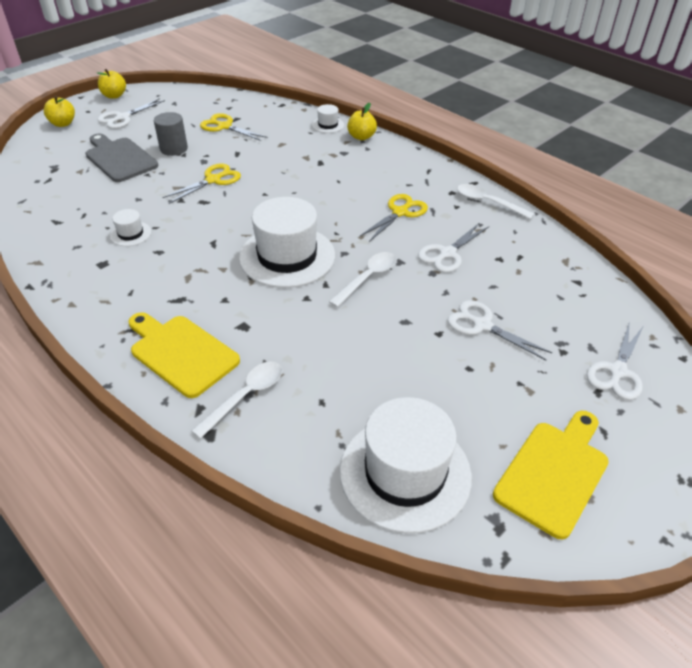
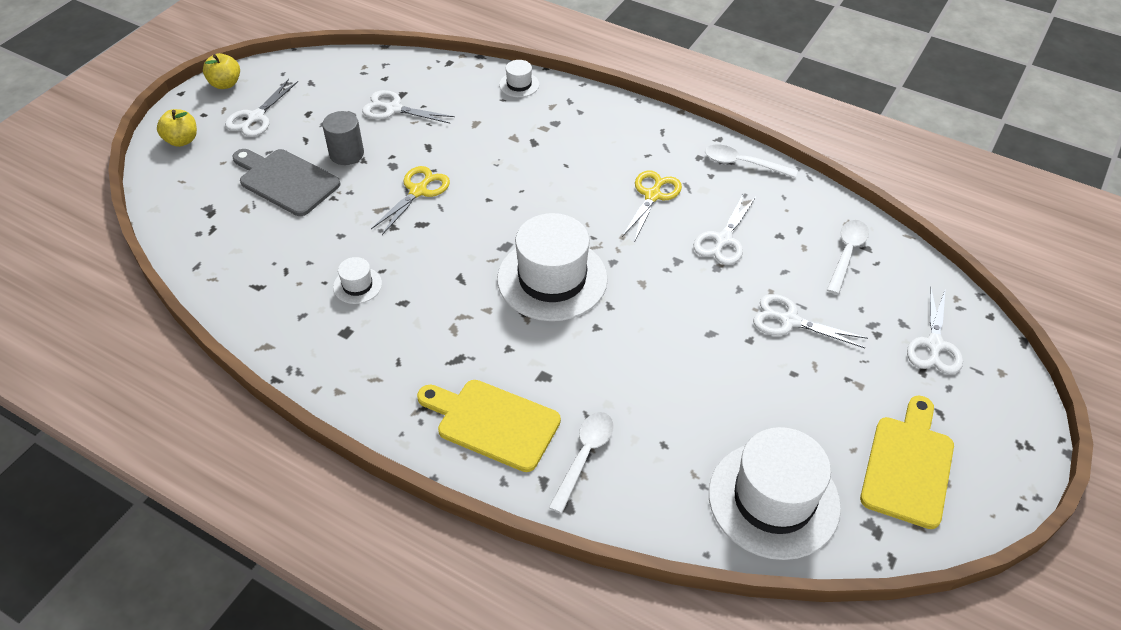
camera: 15 degrees left, 5 degrees up
yellow scissors [200,113,267,141] -> white scissors [362,90,455,123]
white spoon [329,252,396,307] -> white spoon moved to [827,220,869,294]
yellow apple [347,103,377,140] -> none

